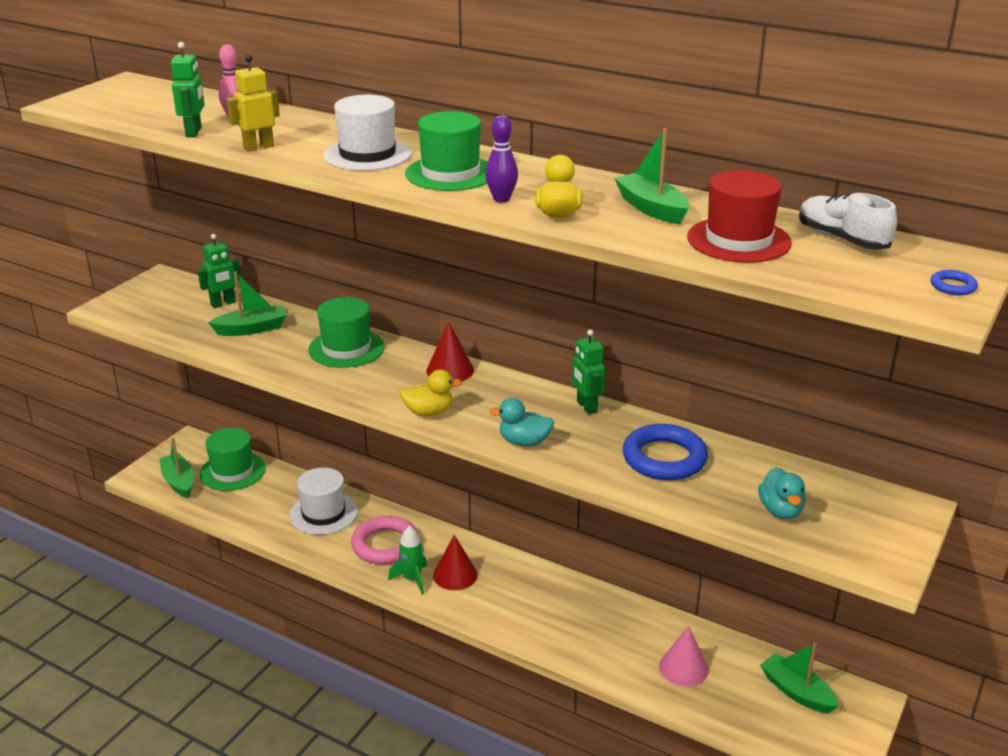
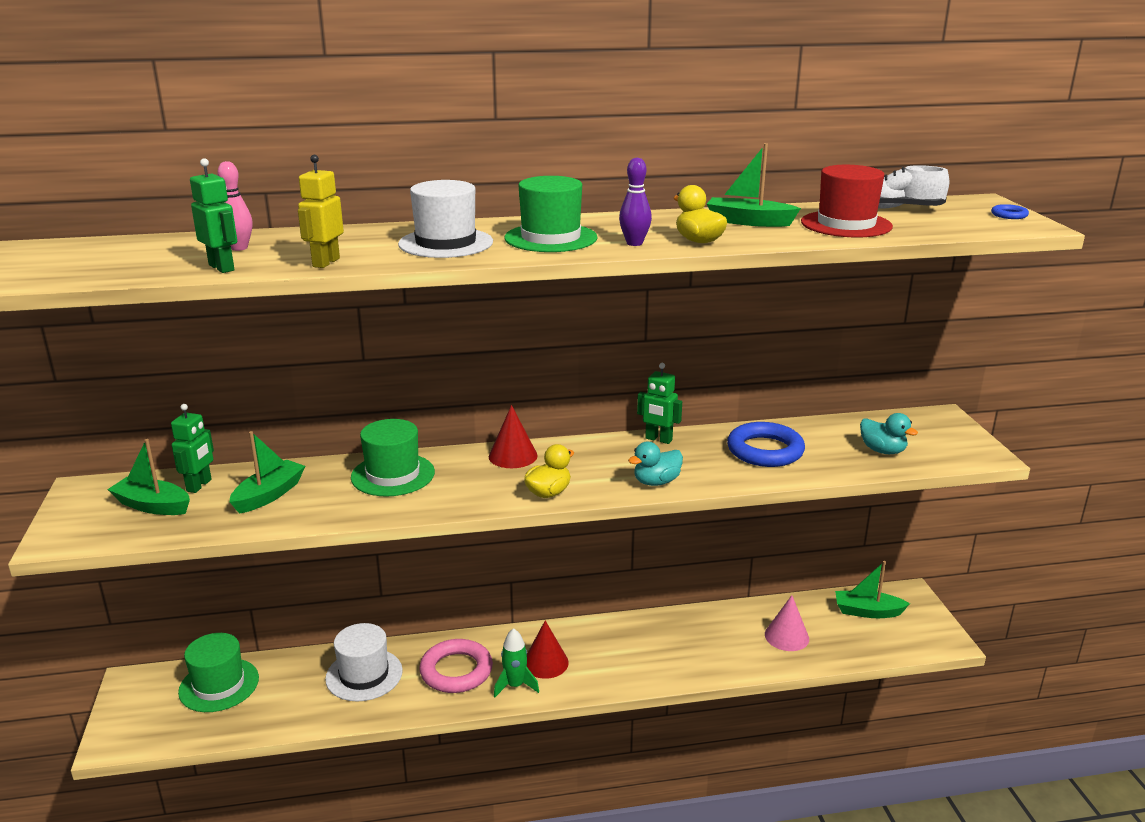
camera: 40 degrees left, 5 degrees down
green boat [159,437,194,498] -> green boat moved to [107,439,190,515]

